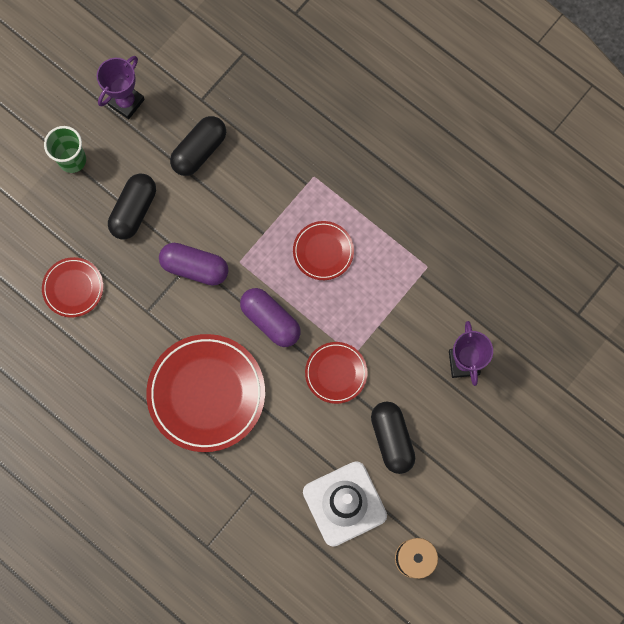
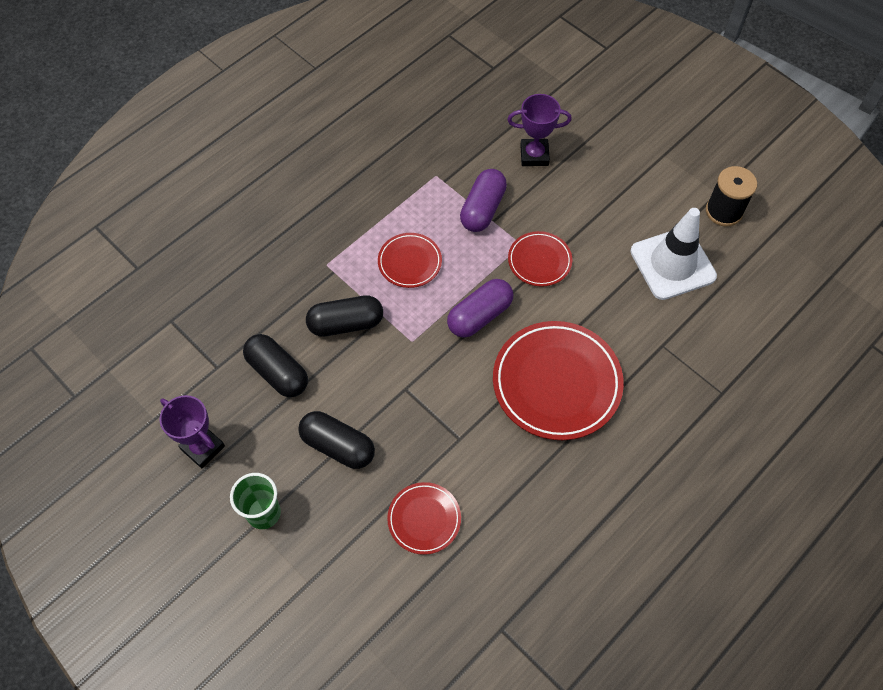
camera: 85 degrees left, 15 degrees down
purple capsule [159,243,229,286] -> purple capsule moved to [460,169,507,232]
black capsule [371,401,415,474] -> black capsule moved to [306,295,383,337]

